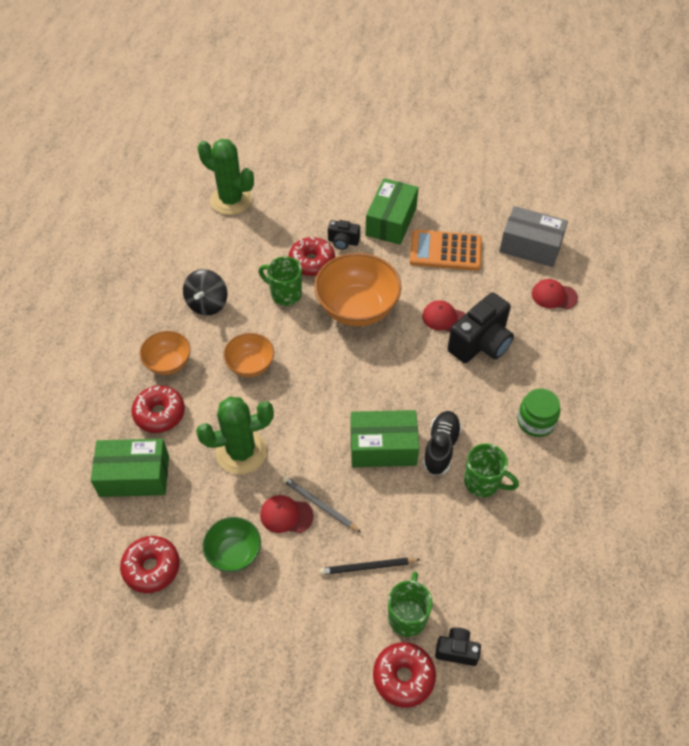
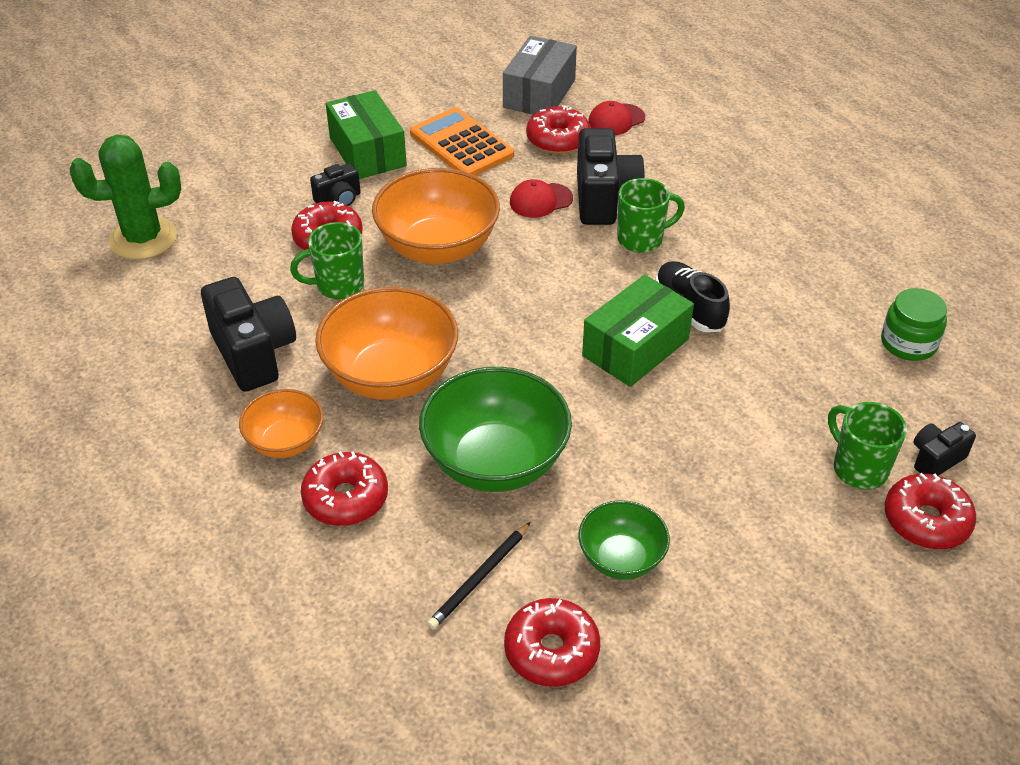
camera: 45 degrees left, 10 degrees down
green box [91,439,169,497] -> none
black spinning top [183,269,227,316] -> black camera [201,277,296,392]
green cactus [196,396,274,474] -> green bowl [419,367,572,492]
orange bowl [223,333,274,377] -> orange bowl [315,287,458,400], size x1.76
red cap [260,495,313,533] -> none
grey pencil [282,476,361,533] -> none
black pencil [319,557,421,575] -> black pencil moved to [427,522,531,630]
orange calculator [410,230,482,271] -> orange calculator turned 90 degrees clockwise [410,107,514,176]
green mug [464,443,519,497] -> green mug moved to [617,178,685,253]
grey box [499,206,568,267] -> grey box turned 45 degrees counterclockwise [503,36,577,115]
green jar [517,388,560,437] -> green jar moved to [881,288,947,361]
none -> red donut [526,105,591,154]

